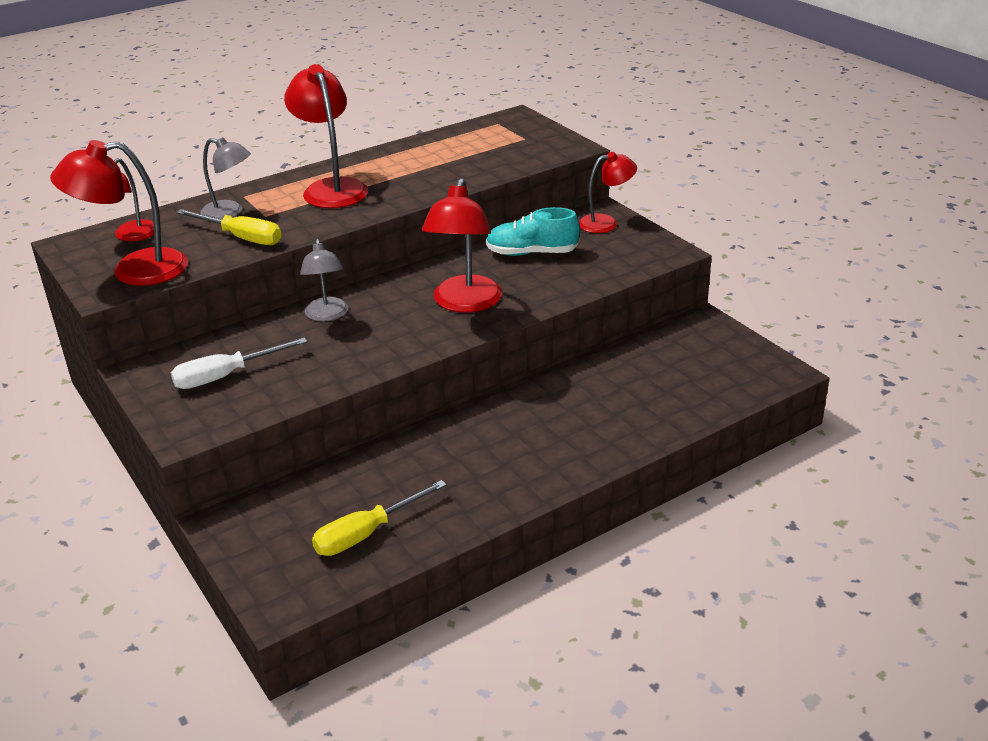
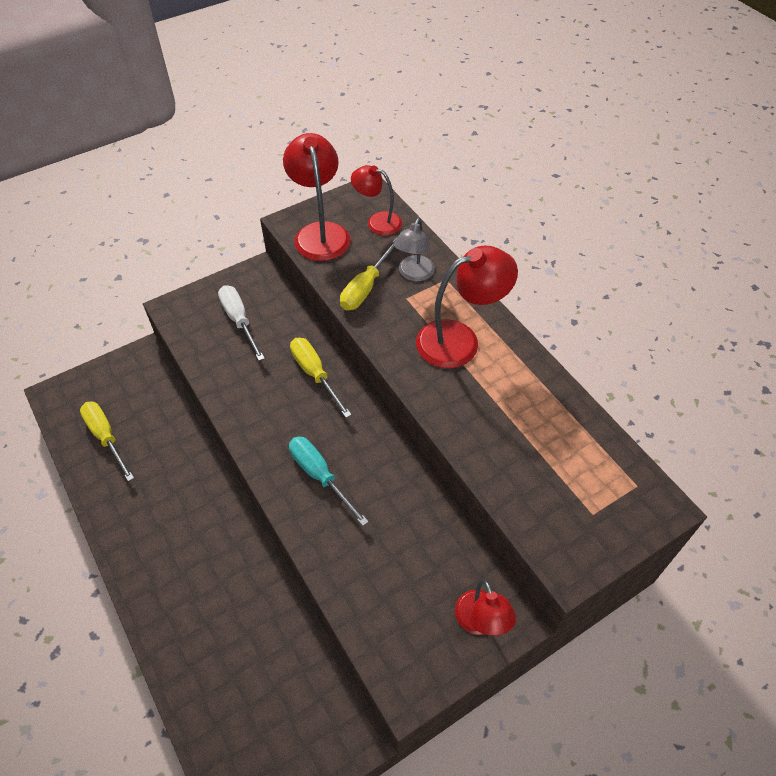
camera: 90 degrees right, 20 degrees up
grey lamp [300,239,348,322] -> yellow screwdriver [290,338,352,418]
red lamp [422,178,502,313] -> turquoise screwdriver [289,436,369,526]
turquoise shoe [486,207,580,256] -> none

